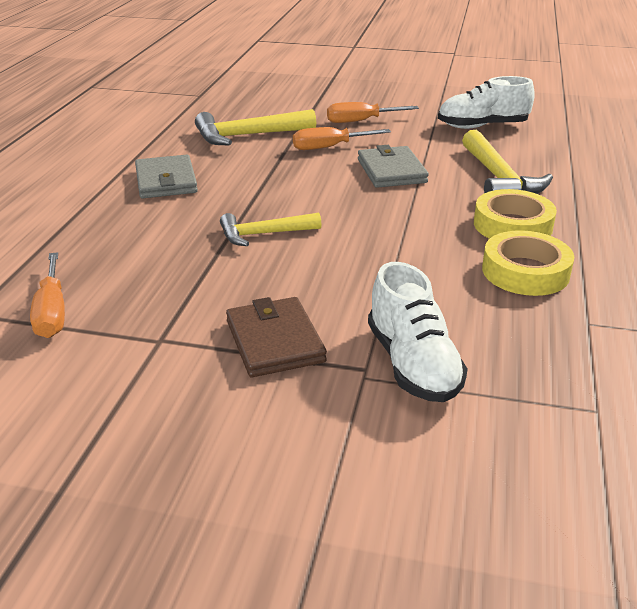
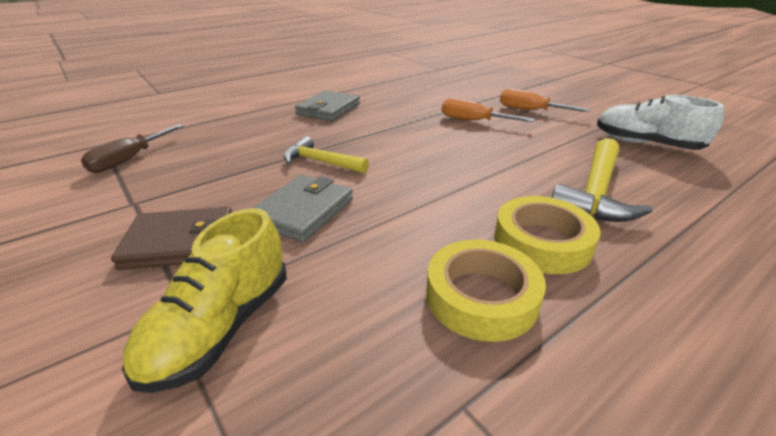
camera: 40 degrees right, 0 degrees up
orange screwdriver [30,252,65,338] -> brown screwdriver [81,124,184,173]
yellow hammer [195,109,316,145] -> none
brown wallet [226,297,327,377] -> brown wallet turned 60 degrees clockwise [111,207,232,270]
grey wallet [358,145,429,188] -> grey wallet moved to [253,175,353,242]
white shoe [368,262,468,402] -> yellow shoe [122,208,287,393]

